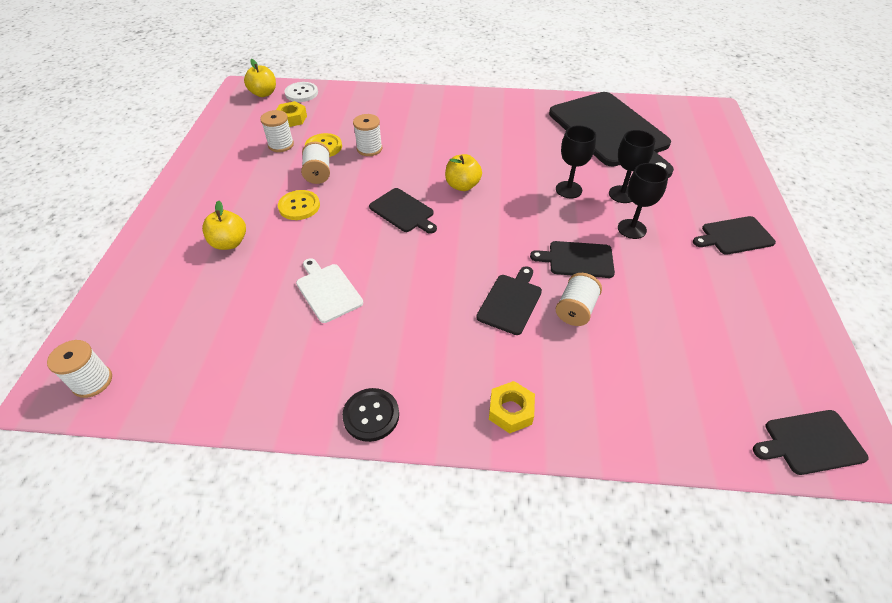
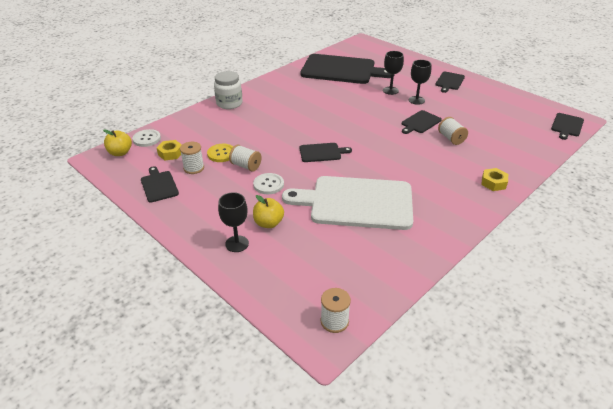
camera: 50 degrees left, 10 degrees down
yellow button [278,190,320,220] -> white button [253,173,284,194]
white cutting board [296,258,363,323] -> white cutting board [282,176,413,230], size x2.22
black button [342,388,399,442] -> none
white spool [353,114,382,156] -> none
yellow apple [445,154,482,191] -> none
black cutting board [476,266,542,335] -> black cutting board moved to [141,166,179,203]
black goblet [556,126,596,198] -> black goblet moved to [218,192,249,252]
none -> white jar [214,71,243,109]

